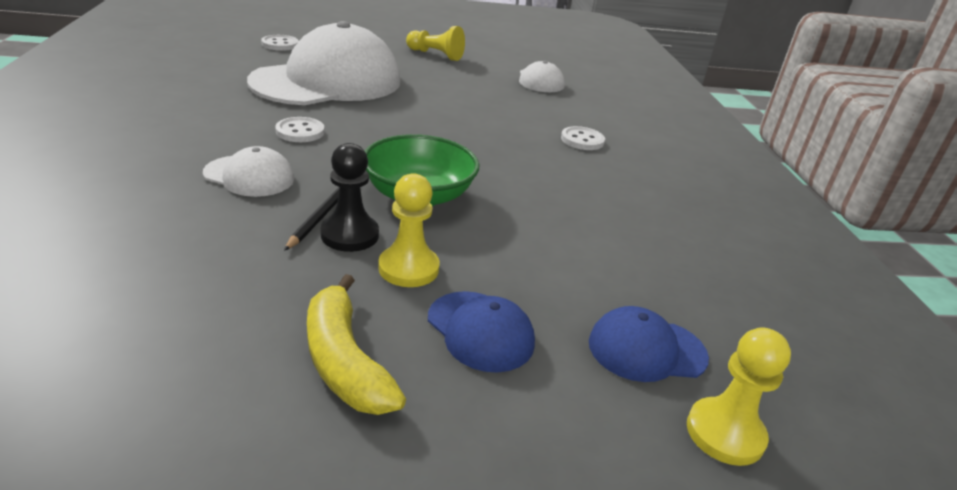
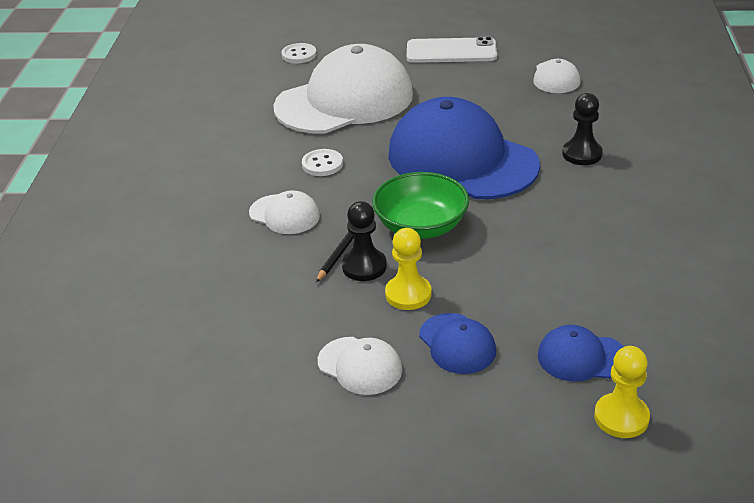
camera: 15 degrees right, 5 degrees up
yellow banana [307,274,406,415] -> white cap [318,337,402,395]
yellow pawn [406,26,465,61] -> white phone [407,37,497,63]
white button [561,126,605,150] -> black pawn [562,93,603,165]
none -> blue cap [389,97,540,199]

